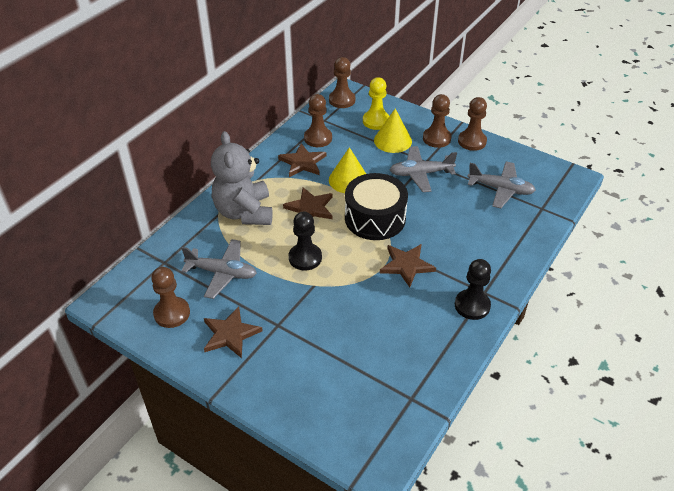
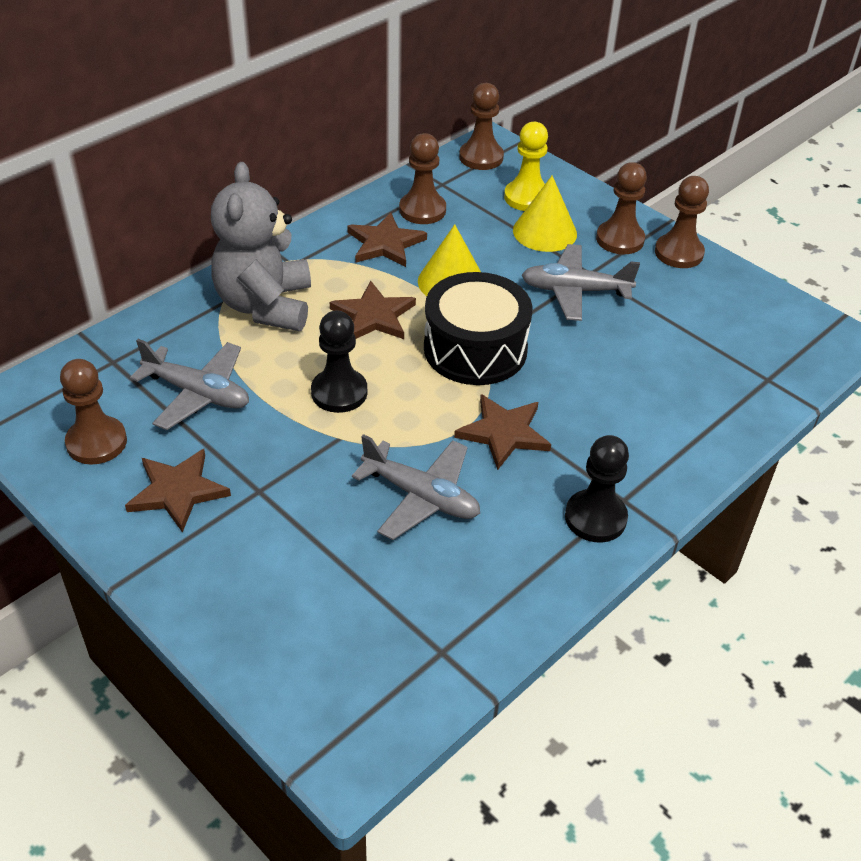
camera: 10 degrees right, 0 degrees up
grey plane [467,161,536,208] -> grey plane moved to [352,434,480,540]

